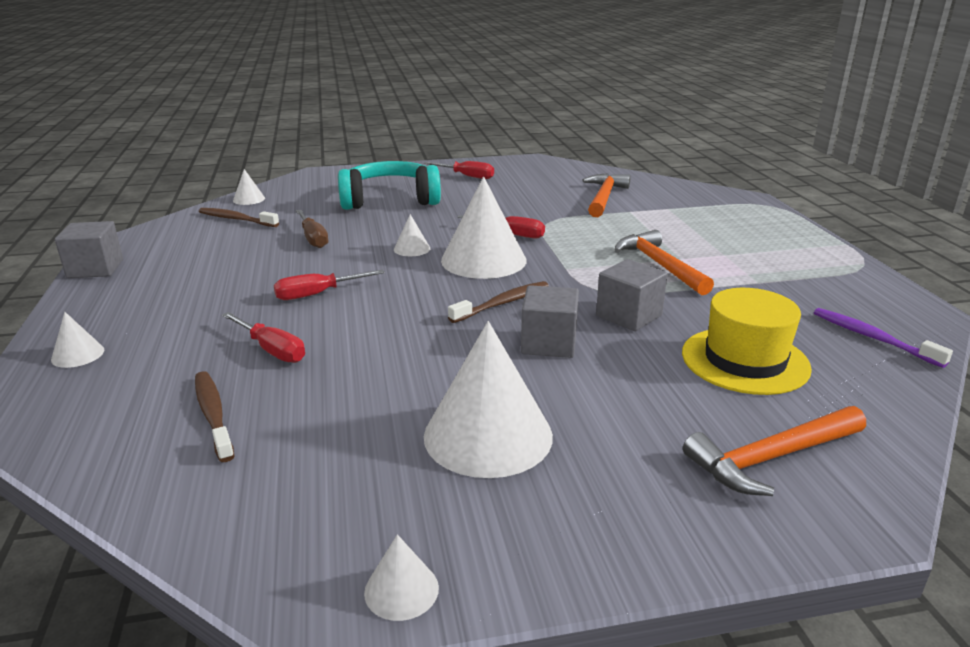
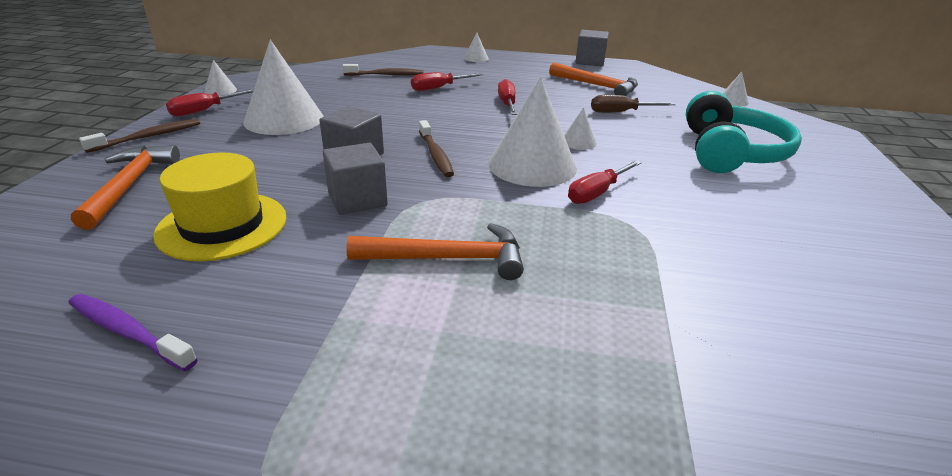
camera: 110 degrees right, 5 degrees up
brown toothbrush [199,208,279,227] -> brown toothbrush moved to [79,119,200,153]
red screwdriver [424,161,494,179] -> red screwdriver moved to [166,89,254,117]
orange hammer [582,173,631,217] -> orange hammer moved to [549,62,638,96]
purple toothbrush [814,308,953,368] -> purple toothbrush turned 135 degrees counterclockwise [69,294,198,371]

